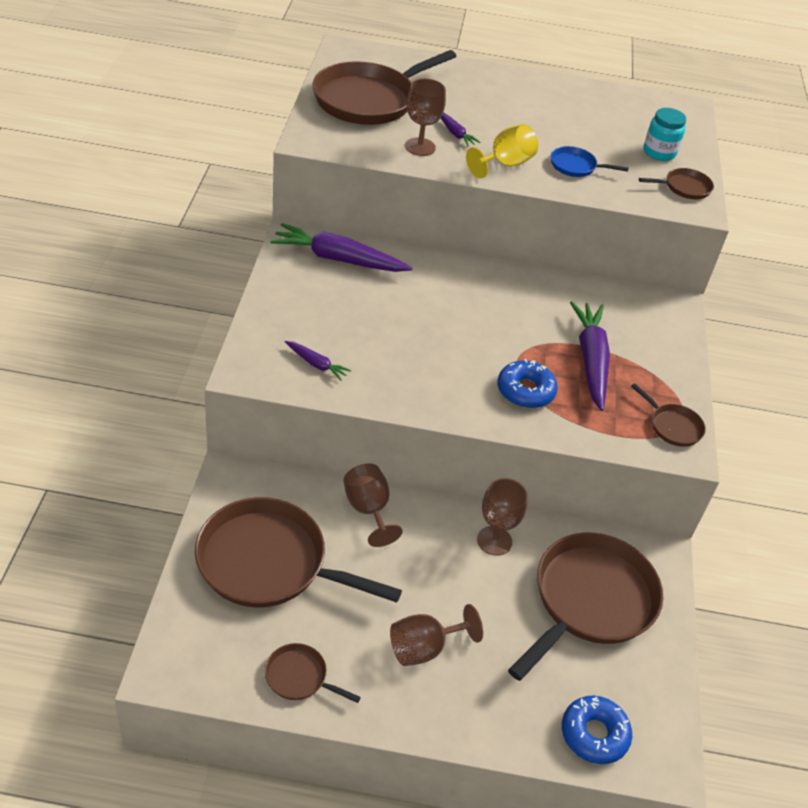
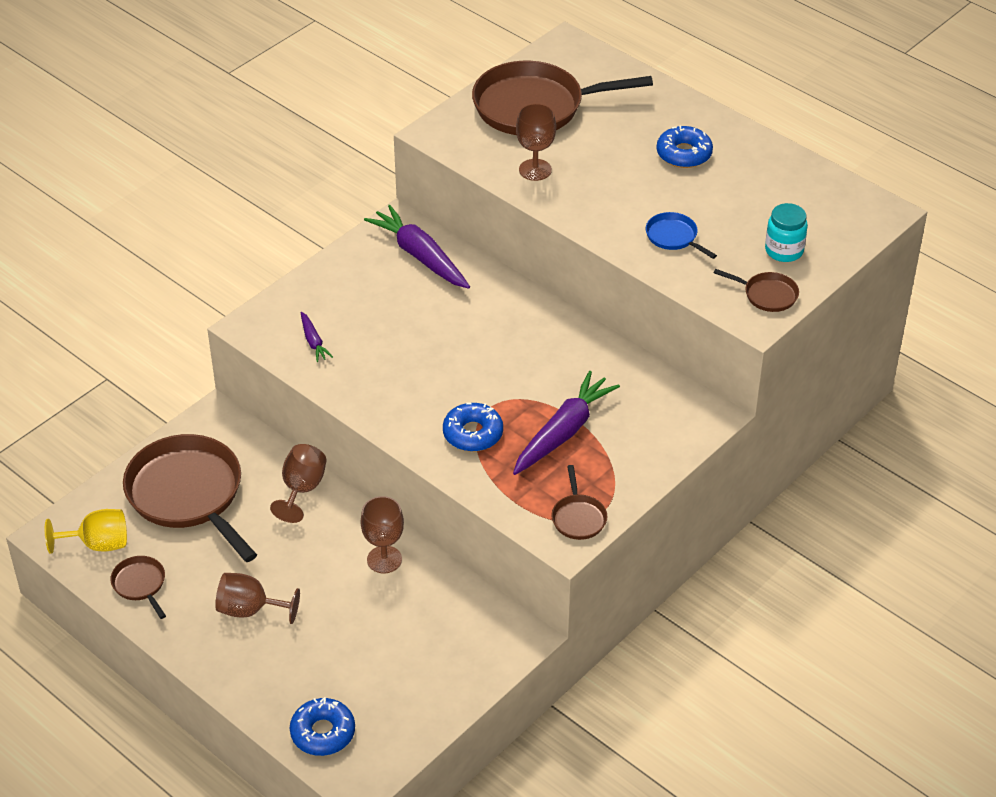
camera: 40 degrees right, 0 degrees up
purple carrot [441,112,480,146] -> none
yellow goblet [466,124,538,179] -> yellow goblet moved to [45,509,127,554]
brown pan [508,533,663,681] -> none
none -> blue donut [656,126,713,168]

